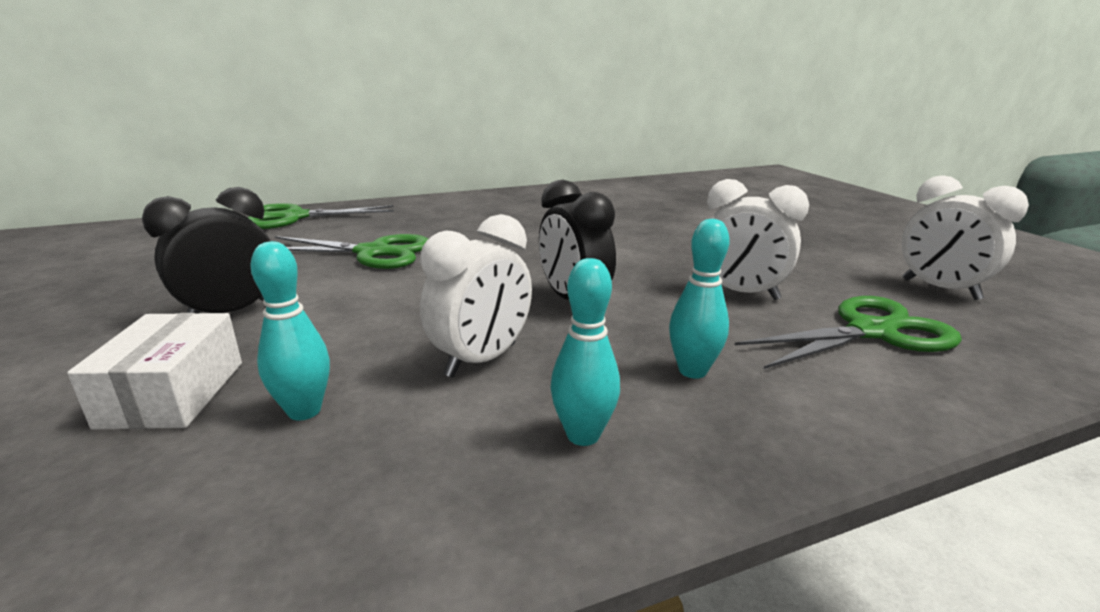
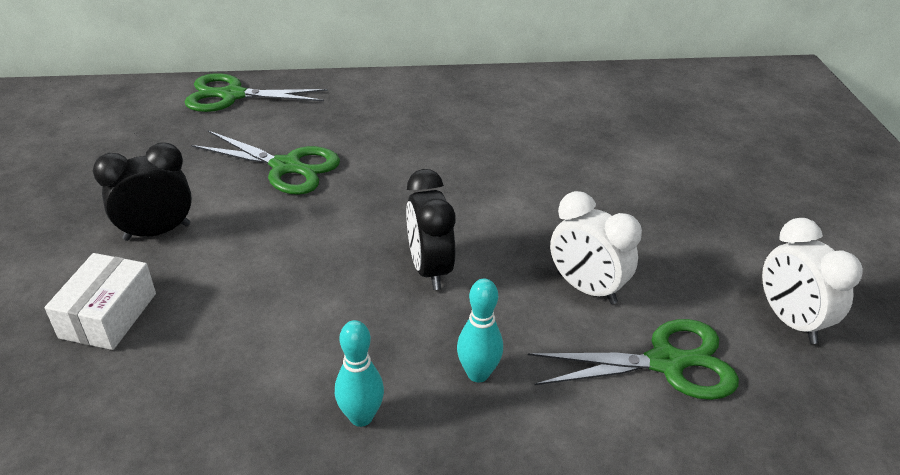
camera: 15 degrees right, 15 degrees up
turquoise bowling pin [251,241,330,421] -> none
white clock [420,214,532,378] -> none

